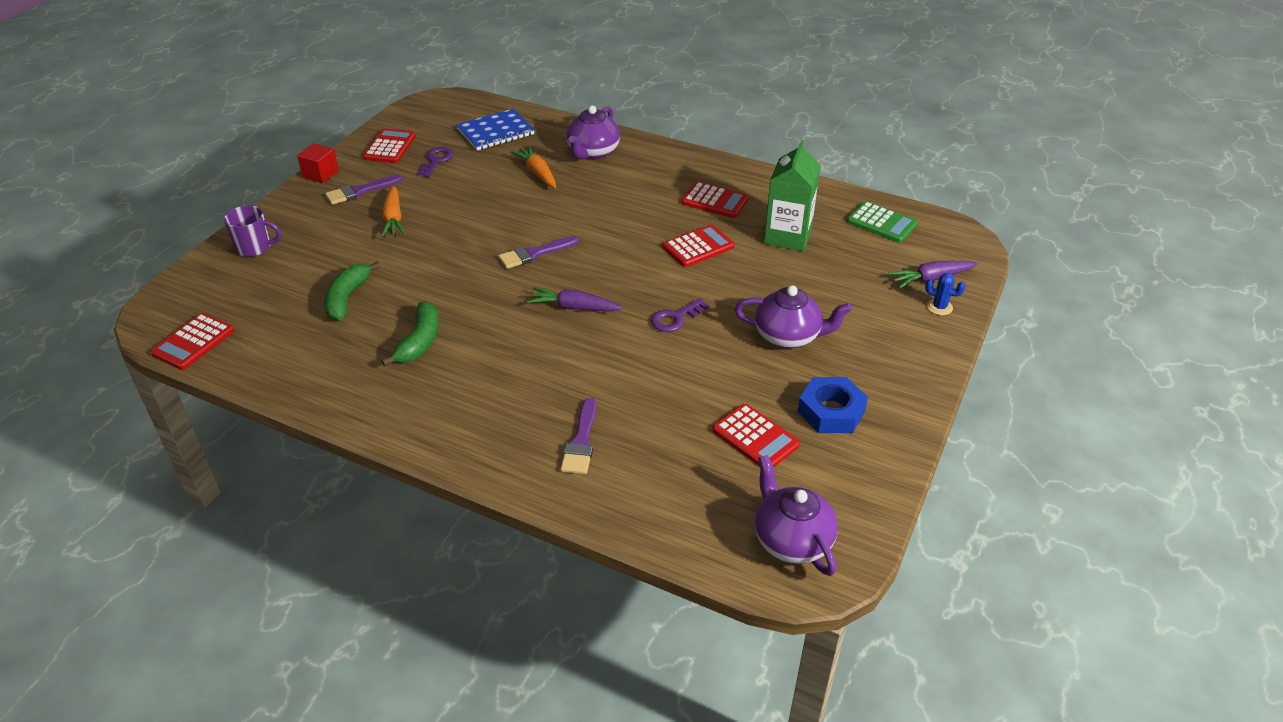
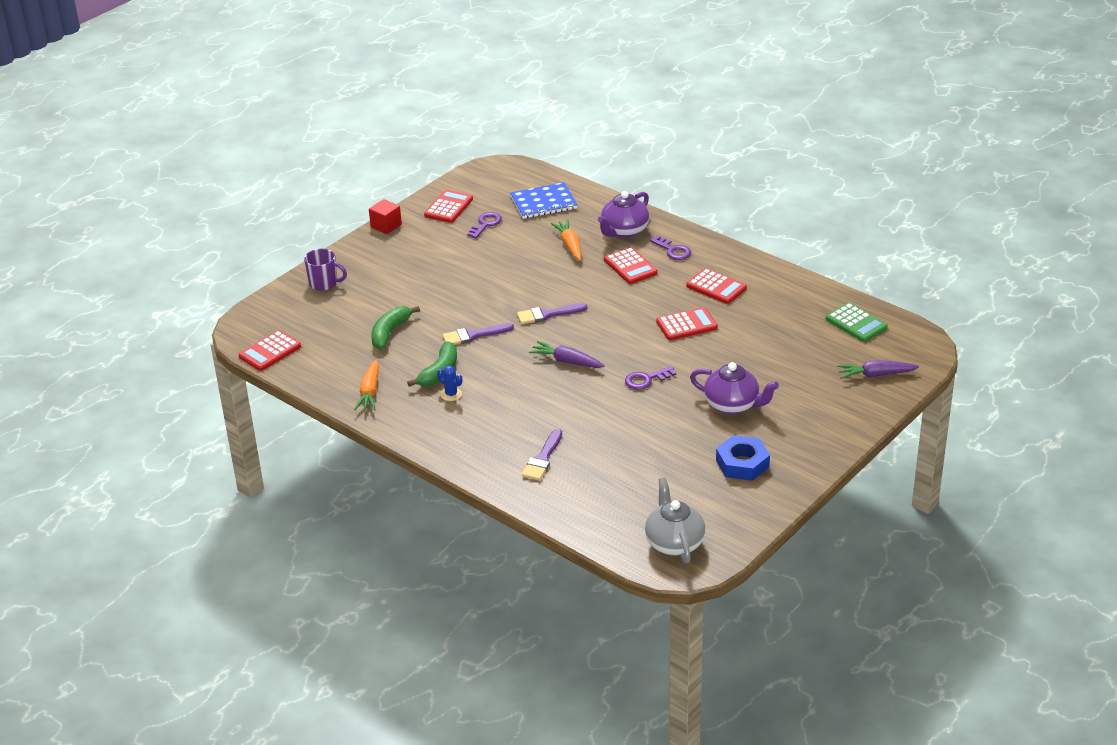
camera: 15 degrees right, 5 degrees down
purple brush [325,175,403,205] -> purple brush moved to [443,323,514,345]
orange carrot [381,186,405,237] -> orange carrot moved to [354,359,379,410]
red calculator [712,404,800,467] -> red calculator moved to [604,247,658,284]
purple teapot [755,455,838,576] -> grey teapot [645,478,706,563]
green carton [764,140,821,251] -> none
blue cactus [925,273,966,315] -> blue cactus moved to [437,366,462,401]
none -> purple key [650,236,691,260]

